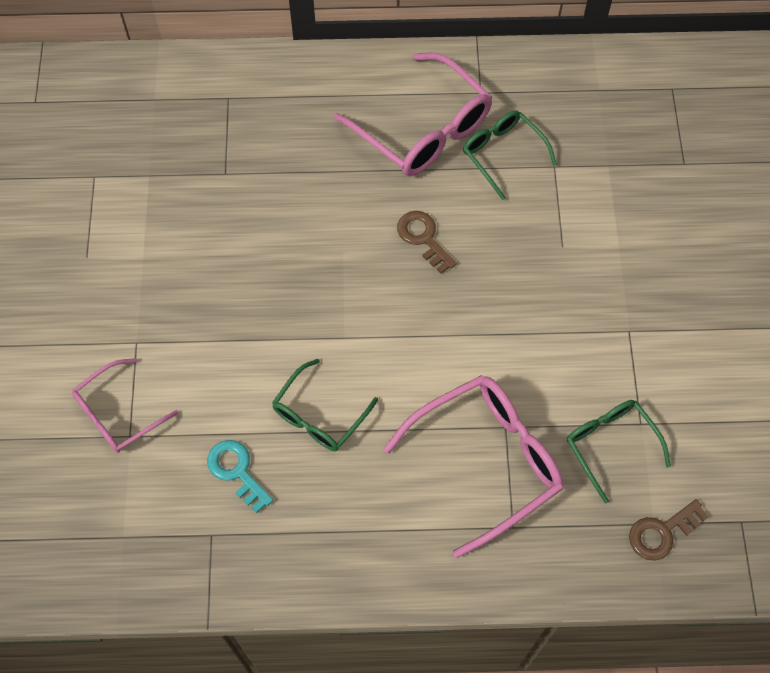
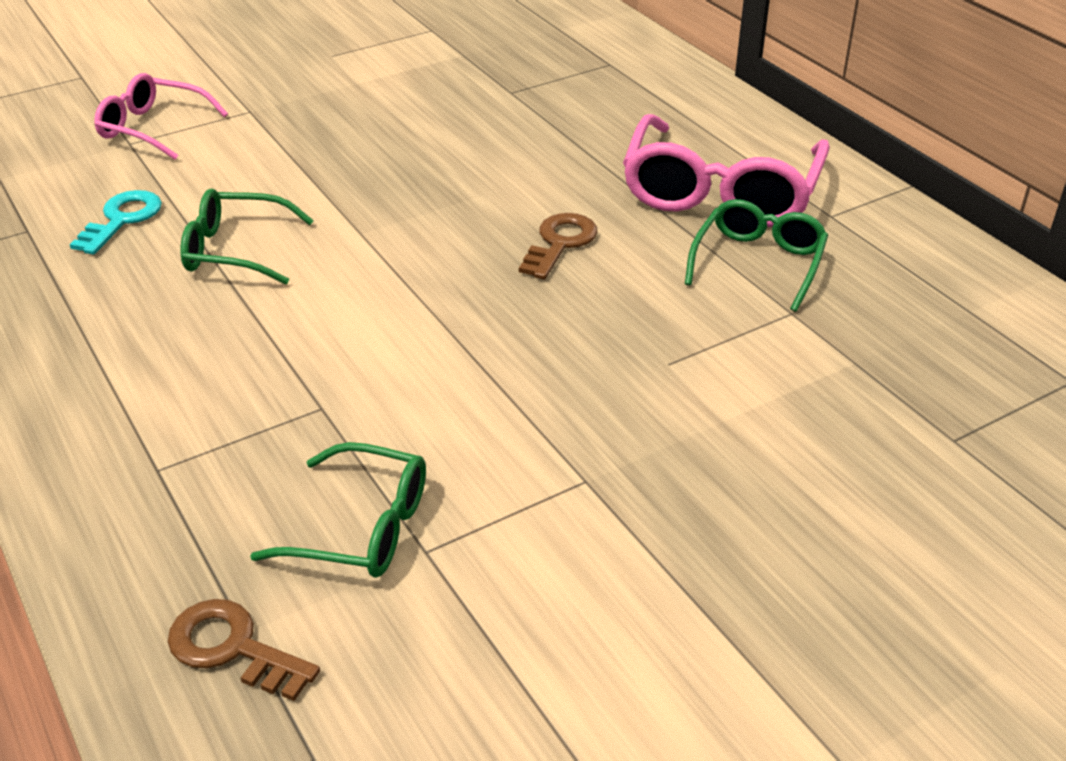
camera: 60 degrees right, 25 degrees down
pink glasses [384,375,563,558] -> none
green glasses [567,400,671,503] -> green glasses turned 75 degrees clockwise [250,442,426,578]

